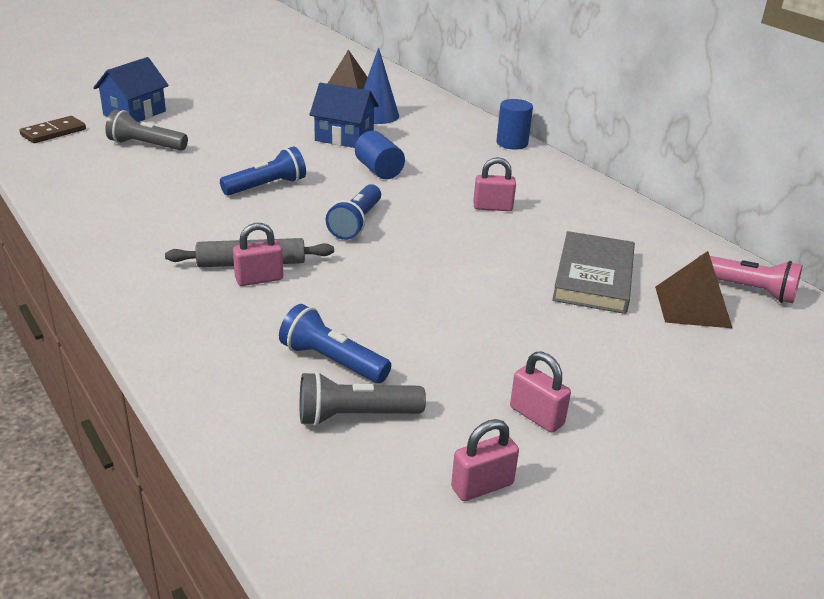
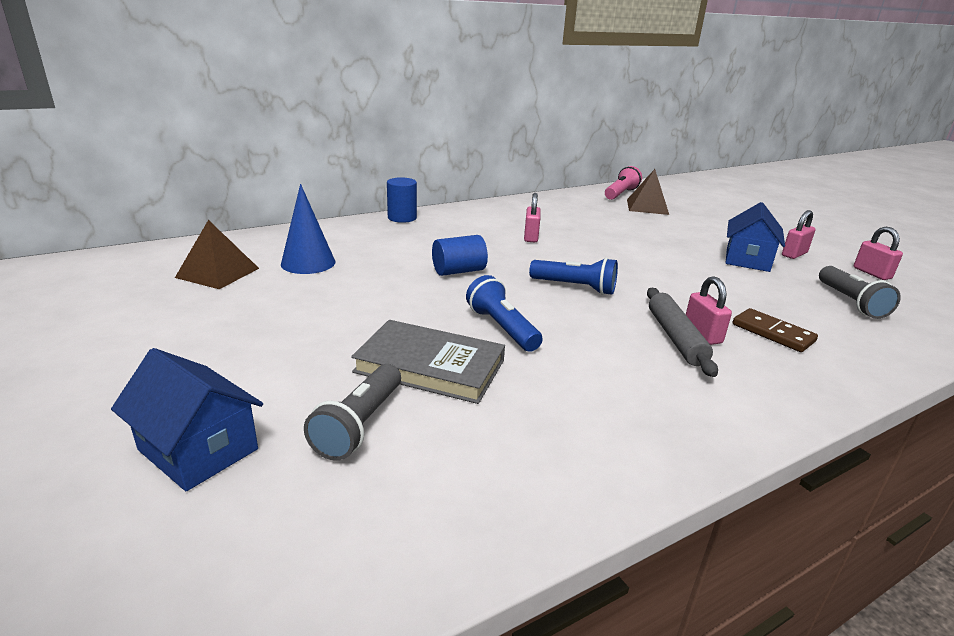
camera: 85 degrees left, 5 degrees down
brown domino [19,116,86,143] -> brown domino moved to [733,308,818,352]
blue flashlight [279,304,391,383] -> none
blue house [309,83,379,148] -> blue house moved to [725,202,785,272]
grey book [552,231,635,314] -> grey book moved to [351,320,505,404]

